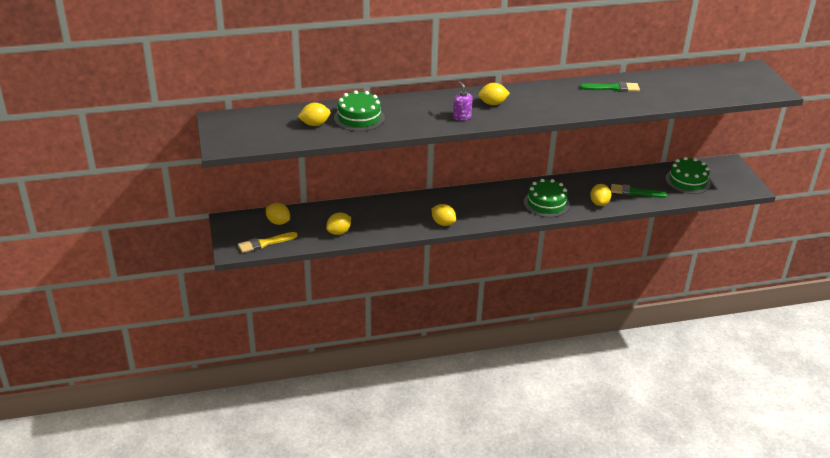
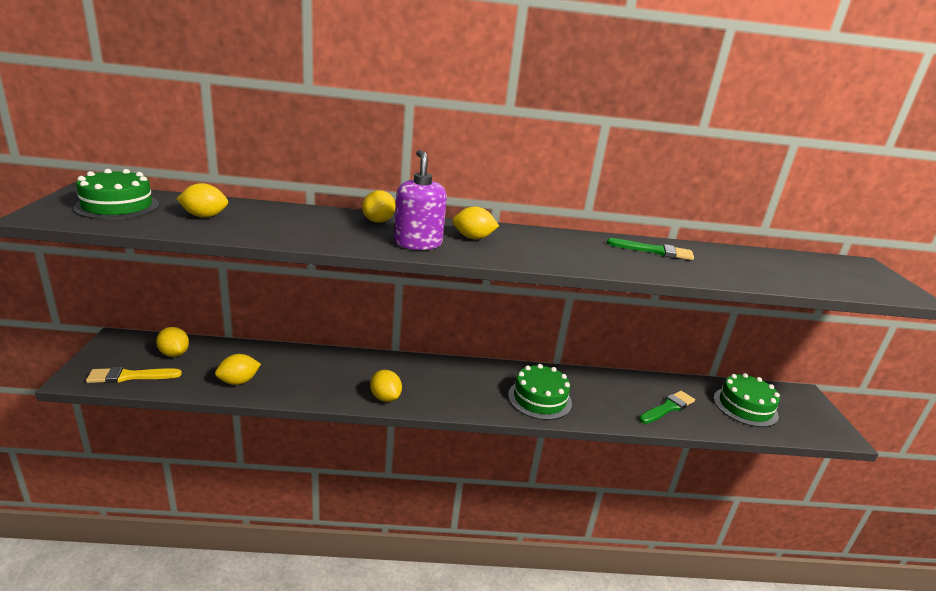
camera: 10 degrees right, 10 degrees down
green cake [334,90,385,131] -> green cake moved to [73,169,159,220]
purple soap dispenser [453,81,473,121] -> purple soap dispenser [394,150,447,250], size x1.68
yellow lemon [590,184,612,206] -> yellow lemon moved to [362,190,396,223]
green brush [611,184,667,198] -> green brush turned 120 degrees clockwise [639,391,695,424]

